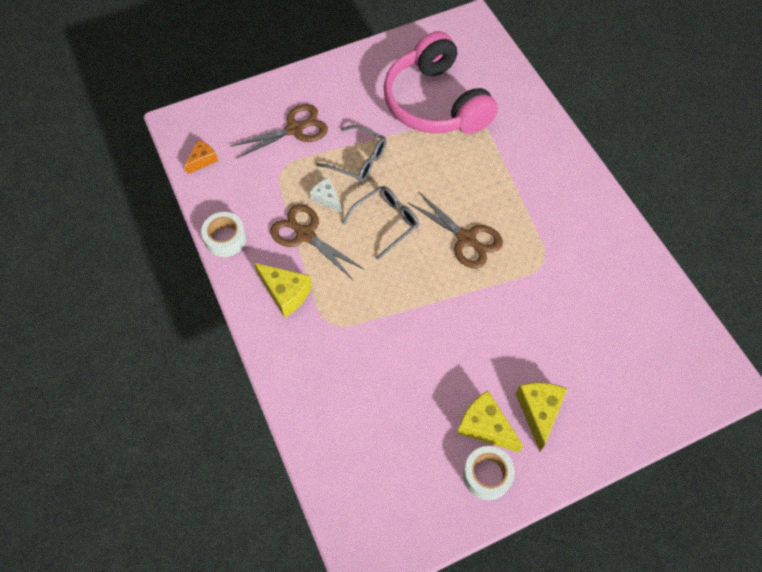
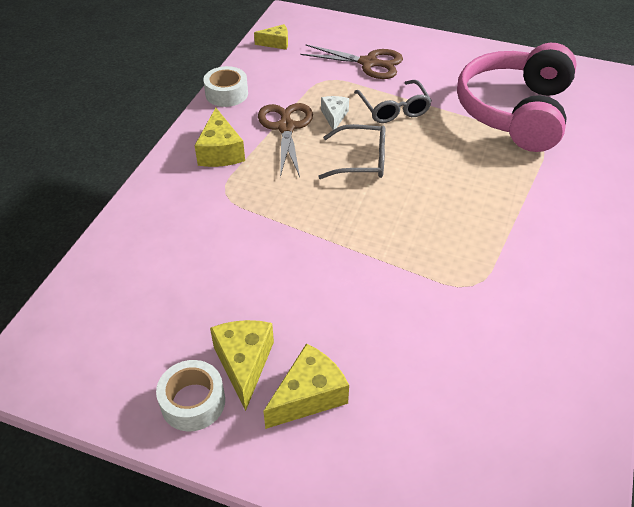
camera: 45 degrees right, 15 degrees down
orange cheese [184,140,218,174] -> yellow cheese [254,24,288,50]
brown scissors [408,192,503,269] -> none

